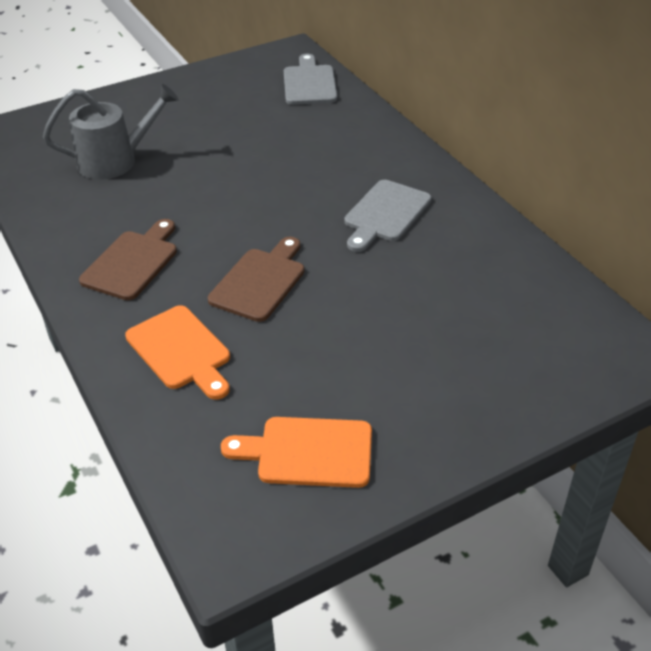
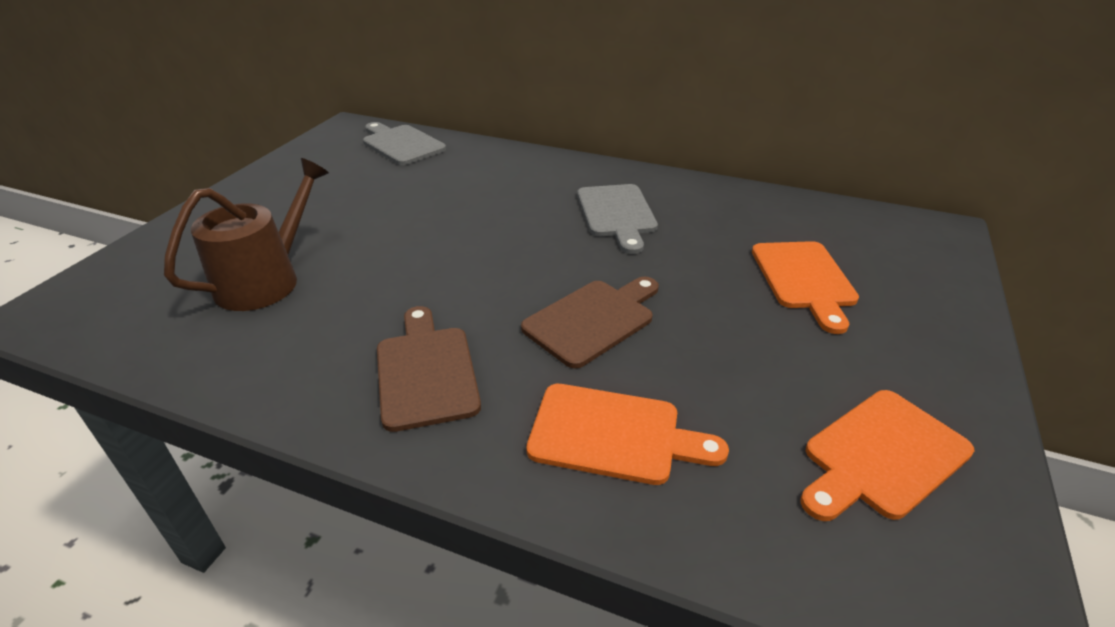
camera: 40 degrees left, 5 degrees down
grey watering can [43,84,179,180] -> brown watering can [164,158,329,311]
brown cutting board [208,237,304,322] -> brown cutting board turned 60 degrees clockwise [521,277,659,368]
none -> orange cutting board [752,241,859,334]

